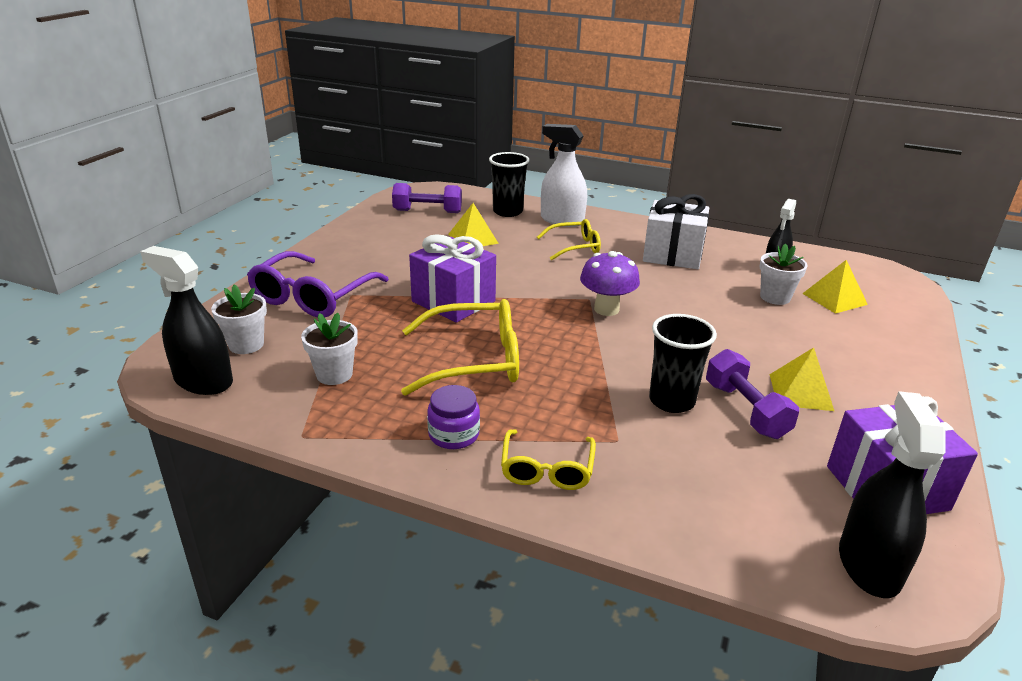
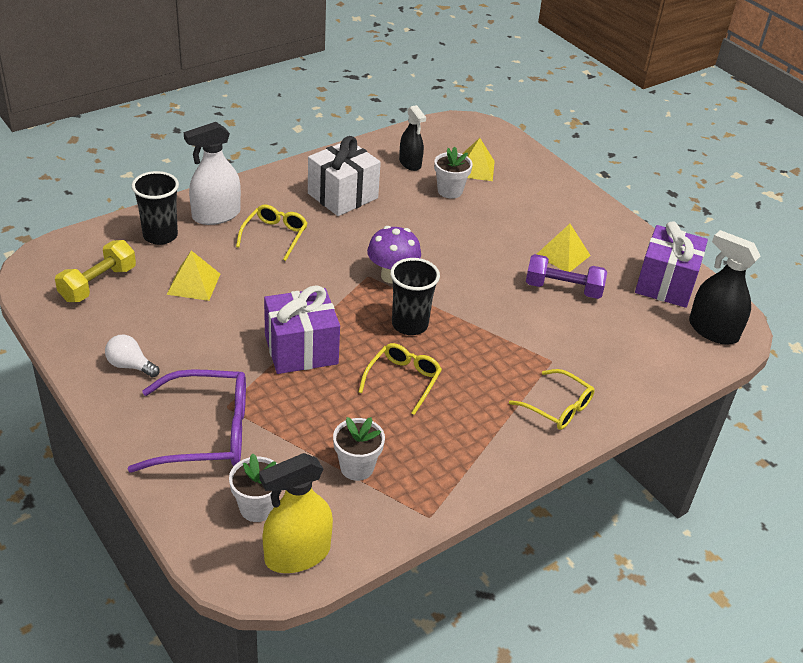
camera: 60 degrees left, 10 degrees up
black spray bottle [140,246,233,395] -> yellow spray bottle [259,453,333,573]
purple glasses [247,251,389,317] -> purple glasses turned 60 degrees counterclockwise [128,369,246,473]
purple dumbbell [392,183,462,213] -> yellow dumbbell [55,240,136,302]
yellow glasses [401,299,519,396] -> yellow glasses [359,343,442,415], size x0.60
purple jar [427,385,480,449] -> none
black cup [649,314,717,413] -> black cup moved to [390,258,440,335]
none -> white light bulb [105,335,160,378]

